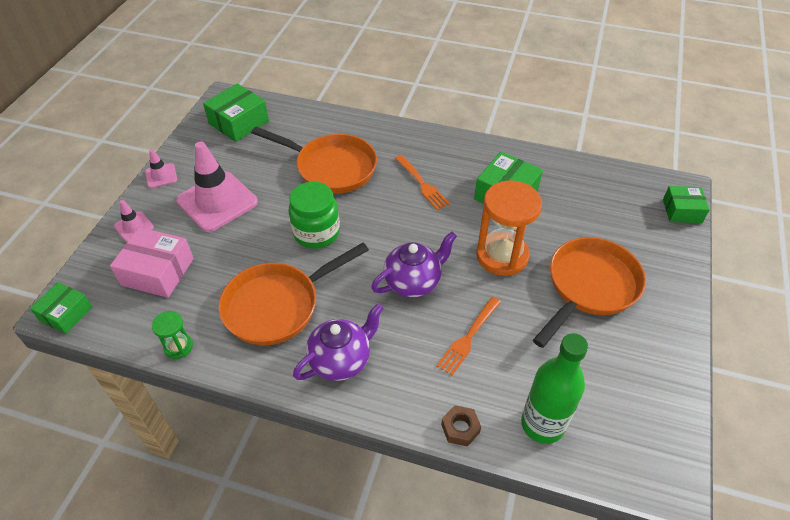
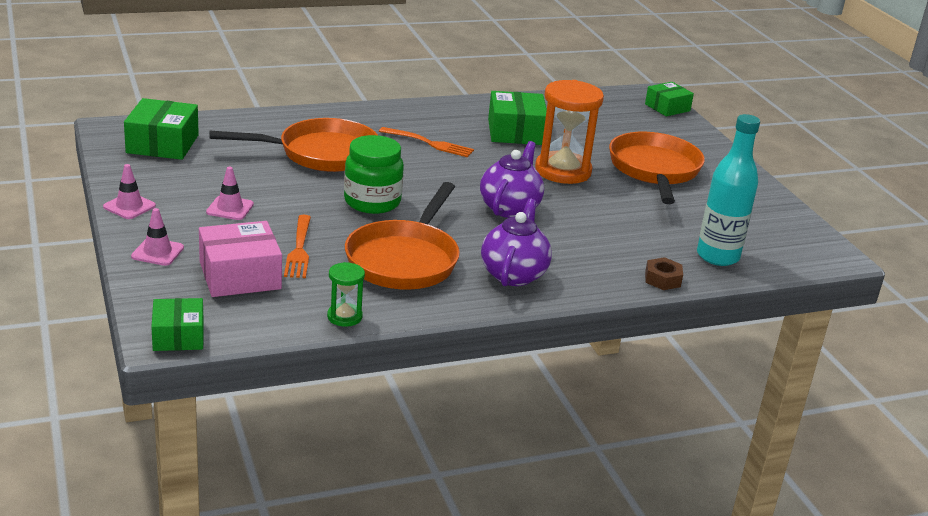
camera: 40 degrees left, 20 degrees down
pink traffic cone [176,141,258,232] -> pink traffic cone [206,167,254,220], size x0.47
orange fork [436,297,501,375] -> orange fork moved to [284,215,311,278]
green bottle [521,333,588,444] -> turquoise bottle [697,114,760,266]

